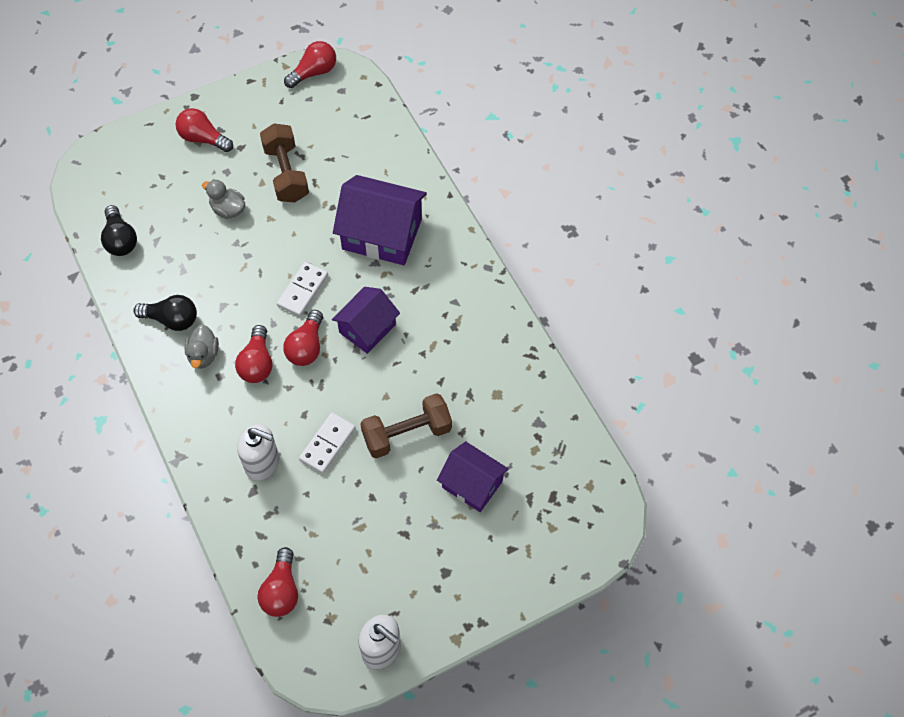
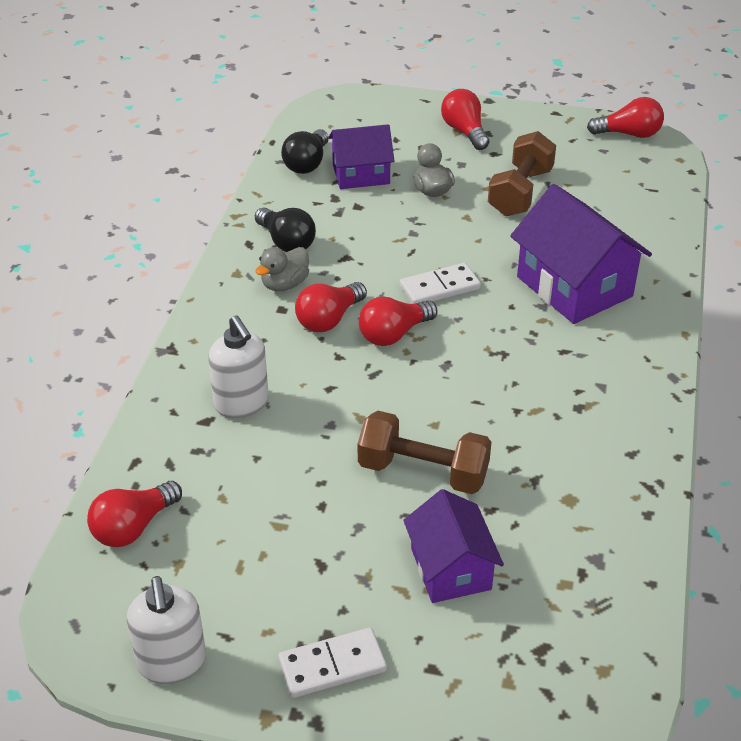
camera: 40 degrees right, 20 degrees down
white domino [299,413,356,474] -> white domino moved to [278,628,387,698]
purple house [332,287,400,354] -> purple house moved to [328,124,395,189]

